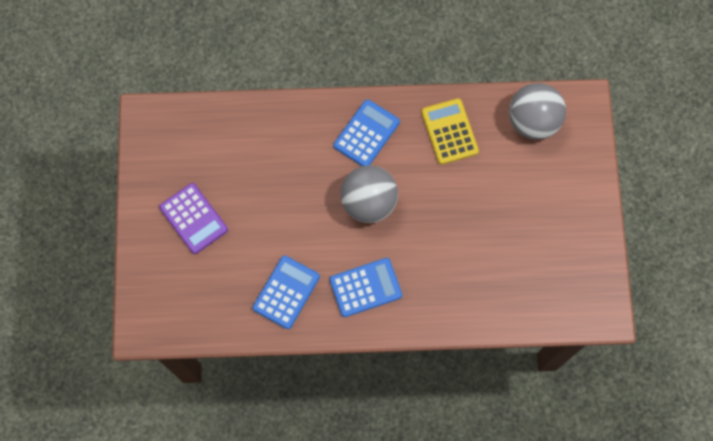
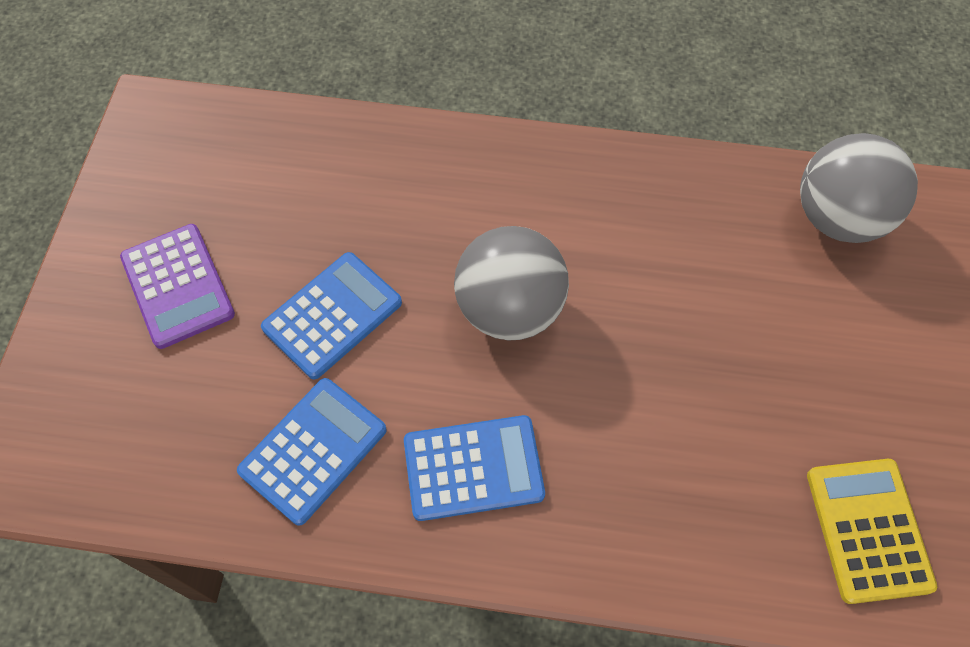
camera: 10 degrees right, 10 degrees down
blue calculator [333,99,400,166] -> blue calculator moved to [261,252,402,379]
yellow calculator [422,98,479,165] -> yellow calculator moved to [807,459,937,604]

